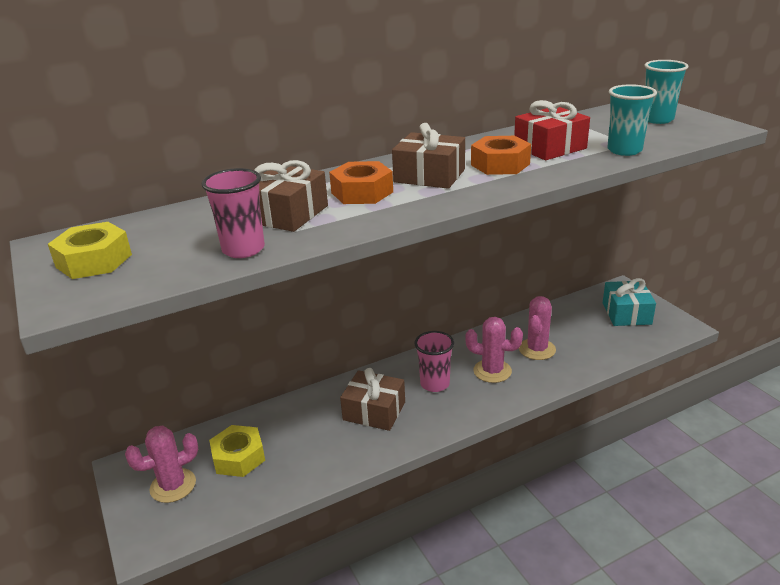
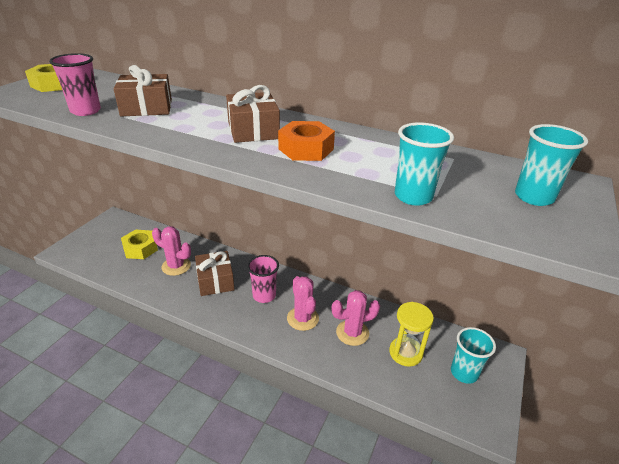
camera: 50 degrees right, 5 degrees up
pink cactus [125,426,198,503] -> pink cactus moved to [152,226,191,276]
orange nut [329,161,393,204] -> none
red gift [514,100,590,160] -> none
turquoise gift [603,278,656,326] -> turquoise cup [451,327,496,384]
none -> yellow hourglass [389,302,434,367]

